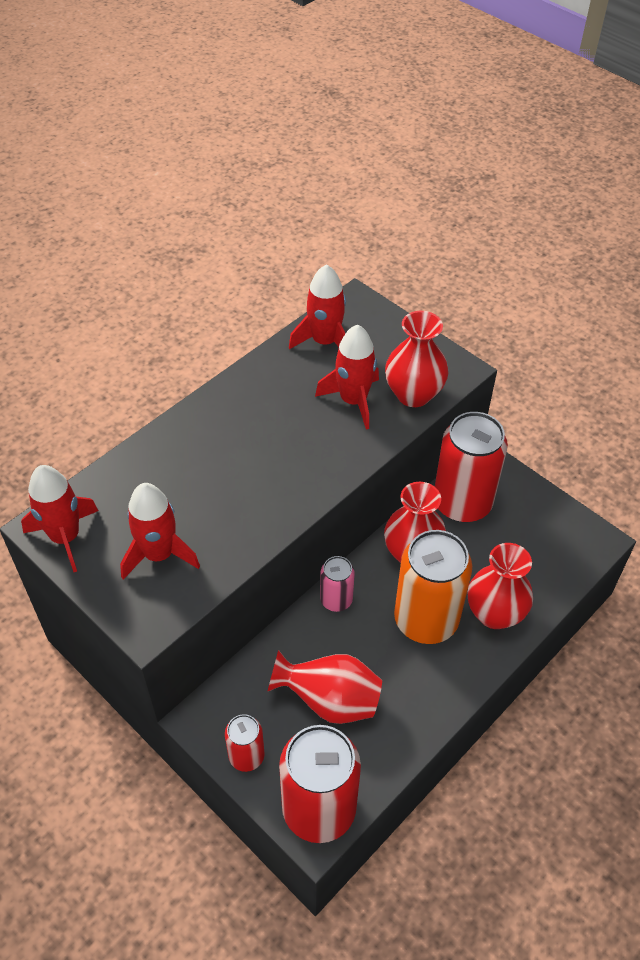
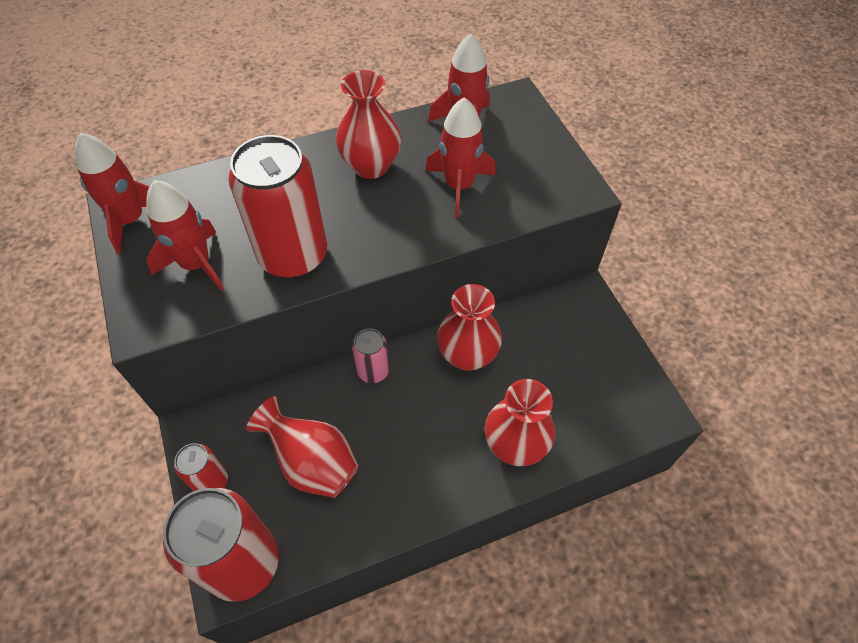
camera: 25 degrees right, 5 degrees up
red vase [385,311,448,407] -> red vase moved to [336,70,401,179]
orange can [394,530,472,644] -> none
red can [435,412,508,522] -> red can moved to [228,135,327,278]

